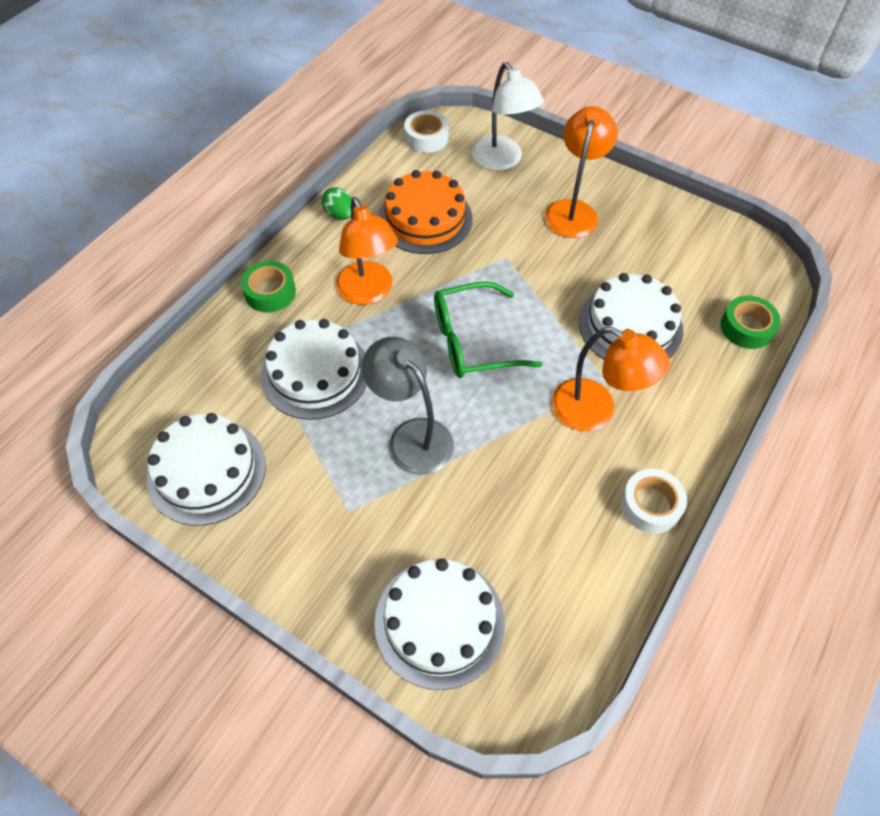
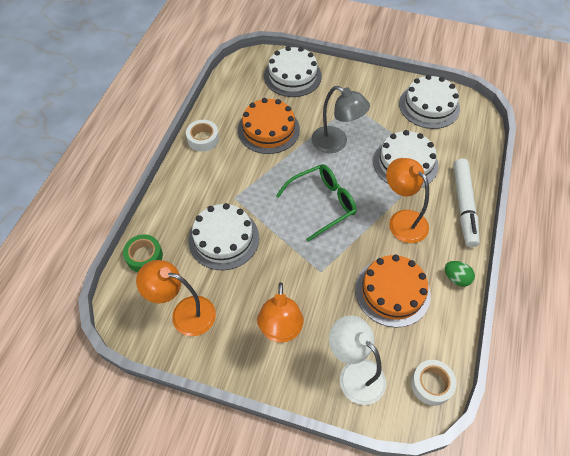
camera: 165 degrees right, 0 degrees up
green tape [241,261,296,312] -> white marker [453,159,480,247]
orange lamp [552,327,670,431] -> orange lamp moved to [136,260,216,336]
none -> orange cake [238,98,300,154]

